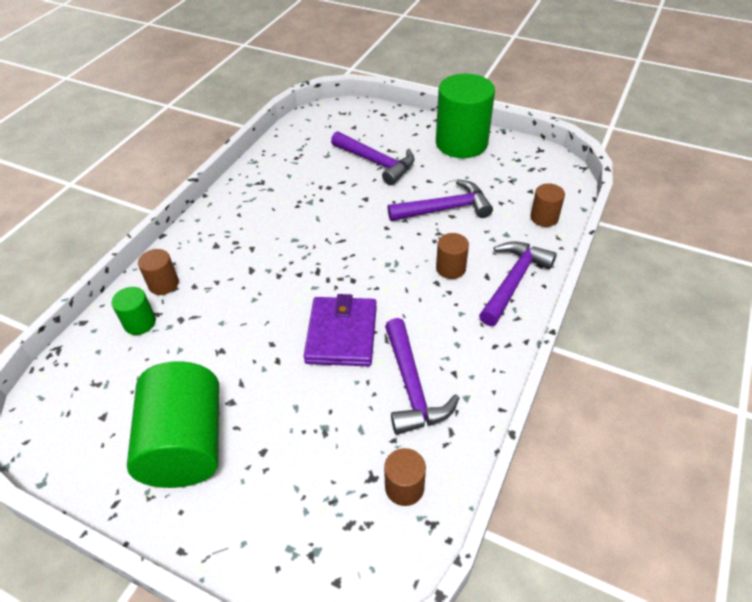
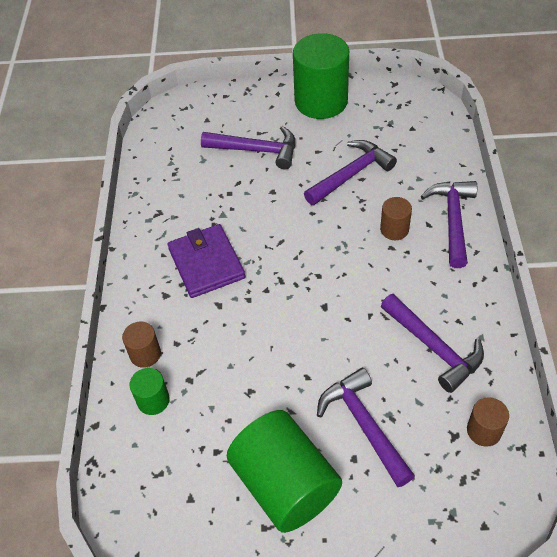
camera: 25 degrees left, 5 degrees up
purple wallet [304,294,377,366] -> purple wallet moved to [168,224,245,298]
brown cylinder [530,183,565,227] -> none
none -> purple hammer [317,368,415,487]

